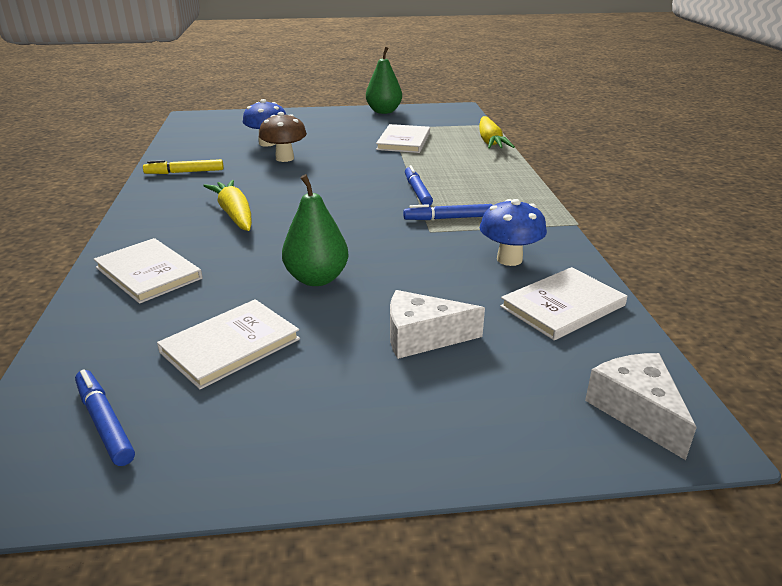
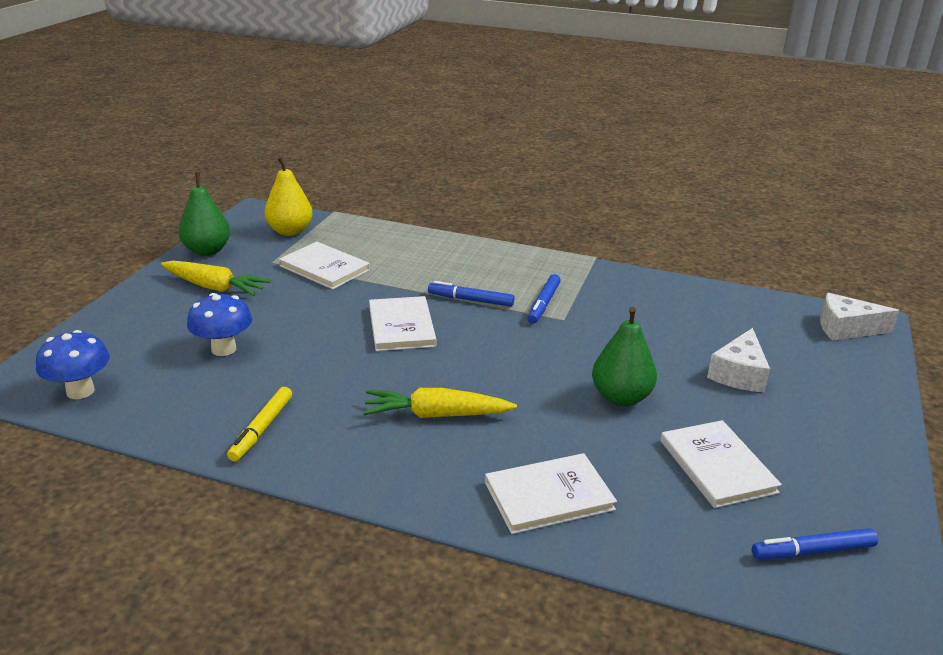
camera: 65 degrees left, 0 degrees up
brown mushroom [259,112,307,162] -> none
yellow carrot [479,116,515,149] -> yellow carrot moved to [161,260,271,296]
blue mushroom [480,199,547,266] -> blue mushroom moved to [36,330,110,399]
white book [500,267,627,340] -> white book moved to [369,296,436,351]
none -> yellow pear [265,156,313,236]

